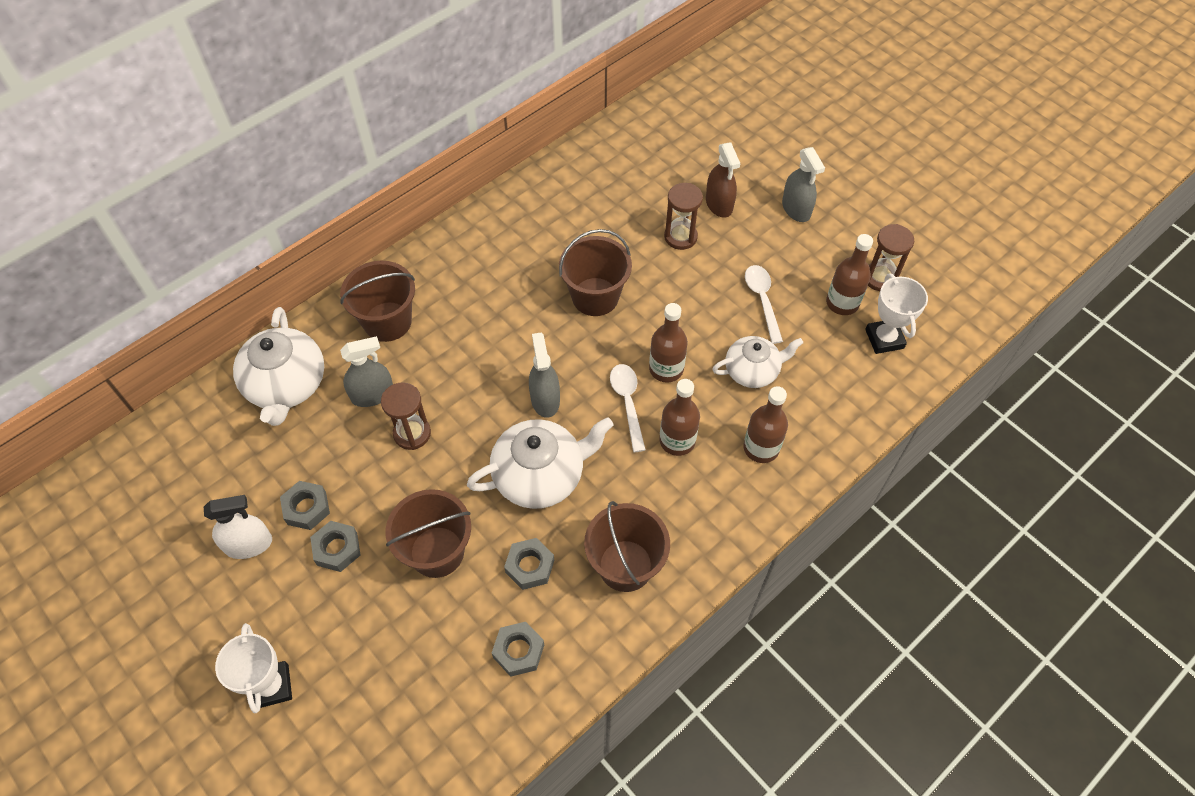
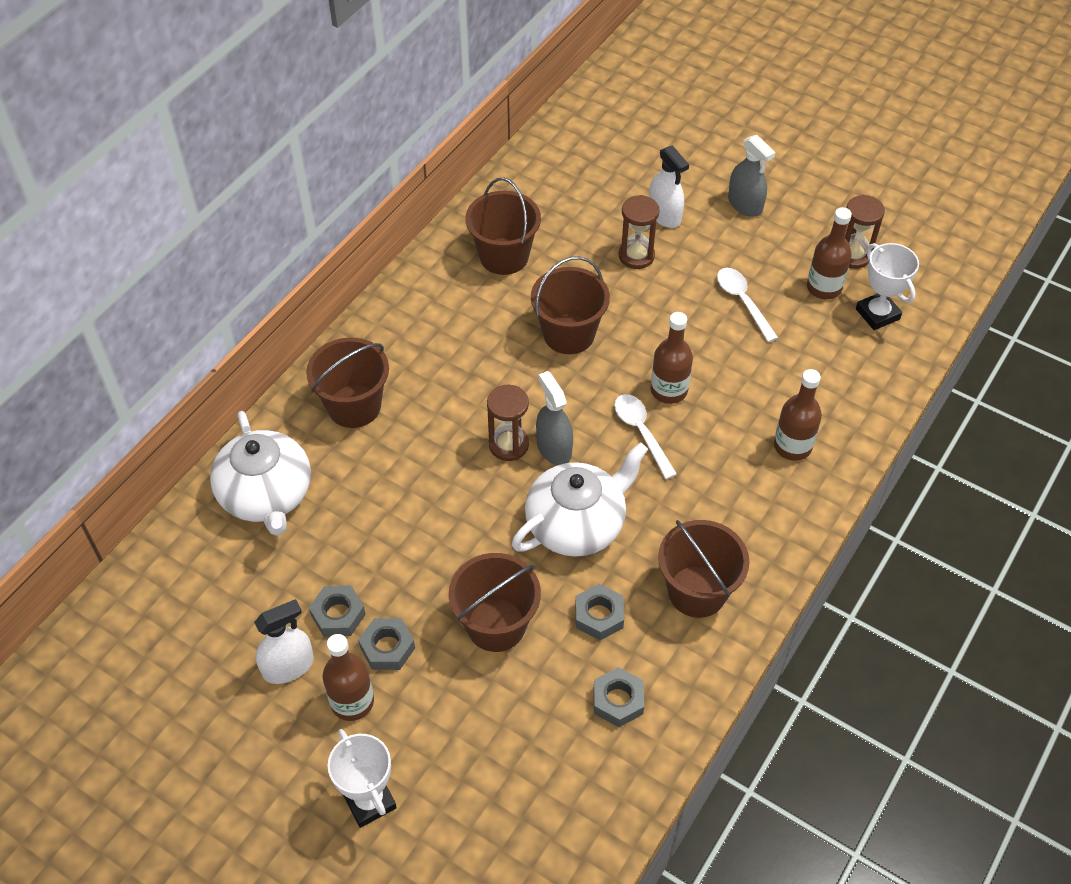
camera: 15 degrees left, 5 degrees down
grey spray bottle [340,336,393,407] -> none
brown hourglass [381,383,431,450] -> brown hourglass moved to [487,385,529,461]
brown bottle [660,379,700,456] -> brown bottle moved to [322,634,374,721]
brown spray bottle [706,143,740,218] -> white spray bottle [649,146,689,228]
white teapot [713,336,803,388] -> none
none -> brown bucket [465,178,541,275]

